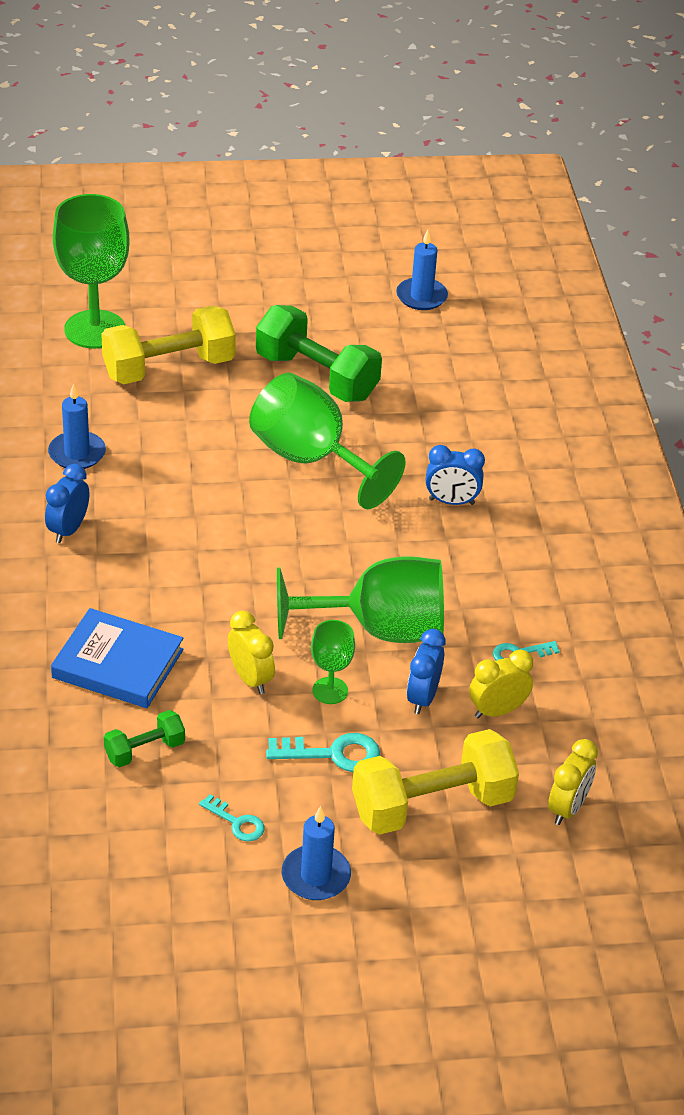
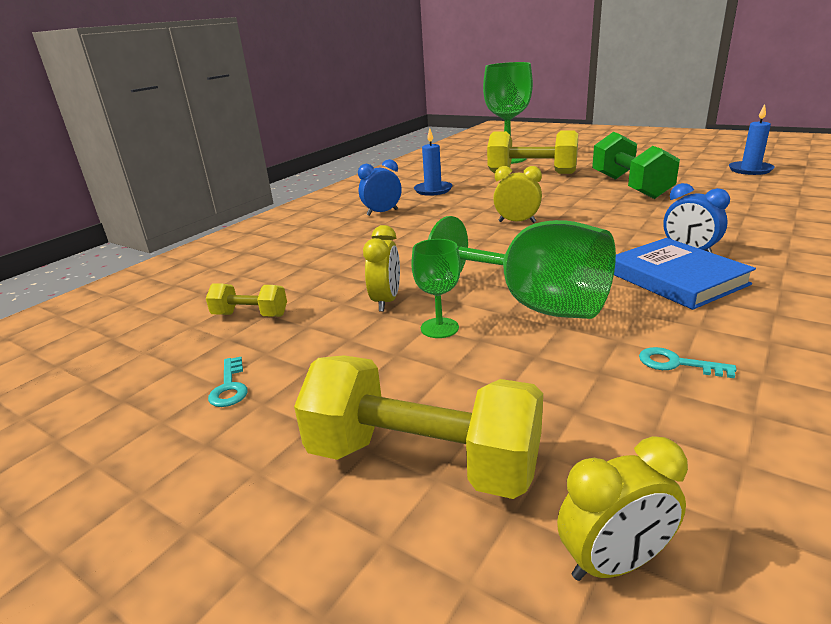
camera: 45 degrees right, 15 degrees down
blue book [51,608,184,708] -> blue book moved to [614,238,756,310]
green dumbbell [104,710,185,767] -> yellow dumbbell [206,283,287,317]
green goblet [249,373,406,509] -> none
turquoise key [266,733,380,772] -> none
blue candle [282,806,351,900] -> none
blue clock [407,629,445,714] -> none
yellow clock [469,650,533,719] -> yellow clock moved to [493,166,542,223]

